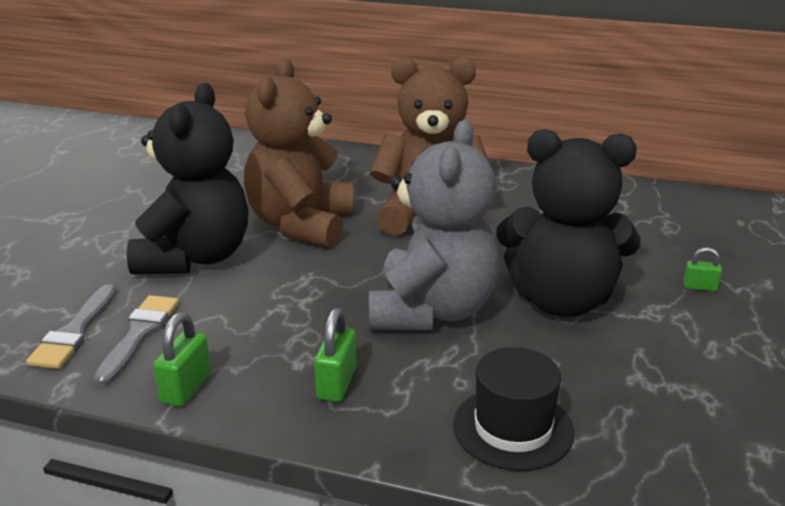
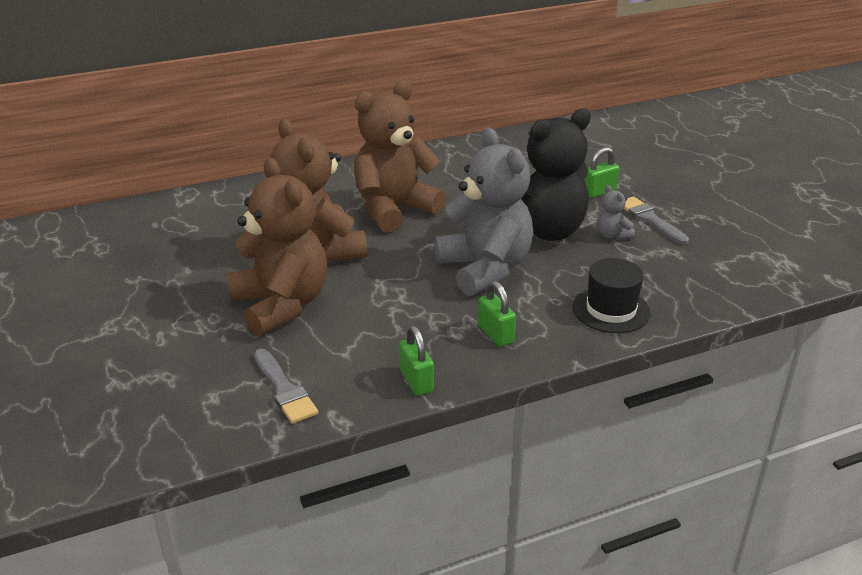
camera: 40 degrees left, 5 degrees up
grey brush [94,295,179,386] -> grey brush moved to [624,196,689,245]
black teddy bear [127,83,249,275] -> brown teddy bear [227,158,327,336]
green padlock [683,247,722,291] -> green padlock [584,147,619,198], size x1.59
none -> grey teddy bear [597,185,635,240]

